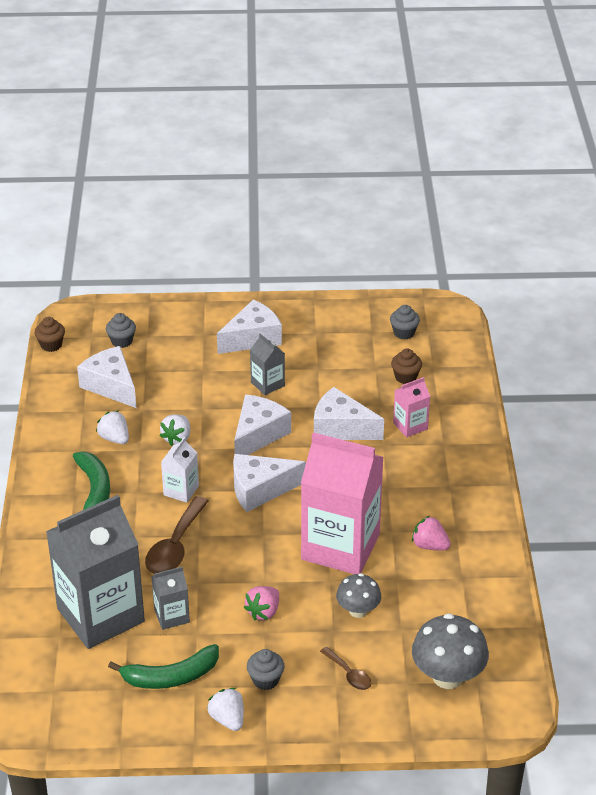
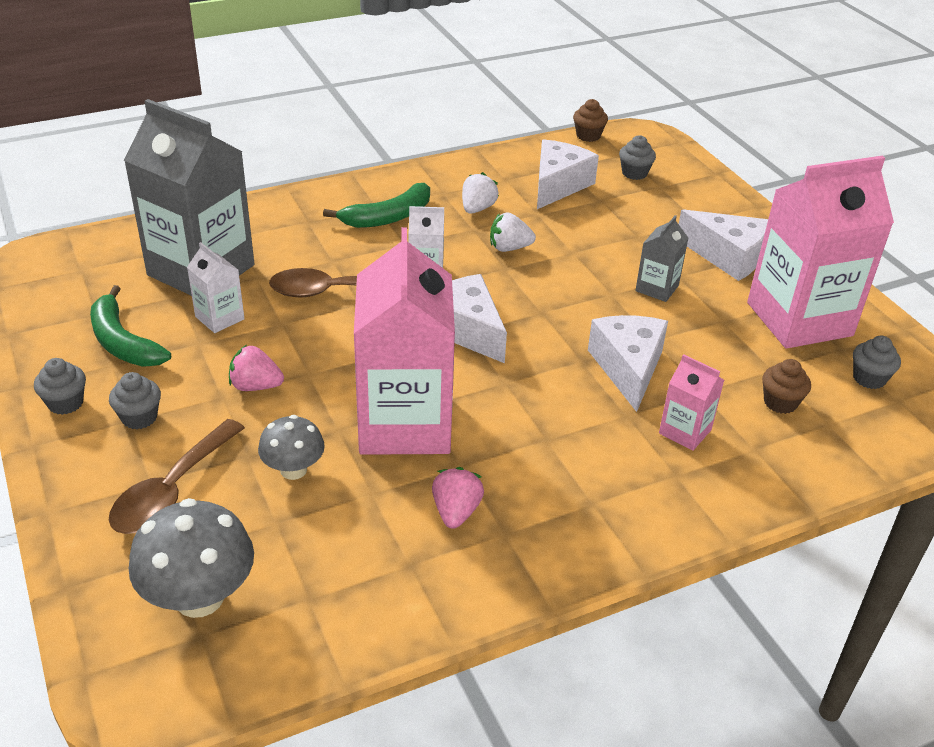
camera: 65 degrees right, 0 degrees up
grey carton [151,566,190,630] -> white carton [187,242,245,333]
white strawberry [207,688,244,731] -> grey cupcake [34,358,86,415]
white cheese [234,394,291,455] -> none
brown spoon [320,647,371,690] -> brown spoon [109,419,245,534], size x1.84
none -> pink carton [747,156,894,349]

